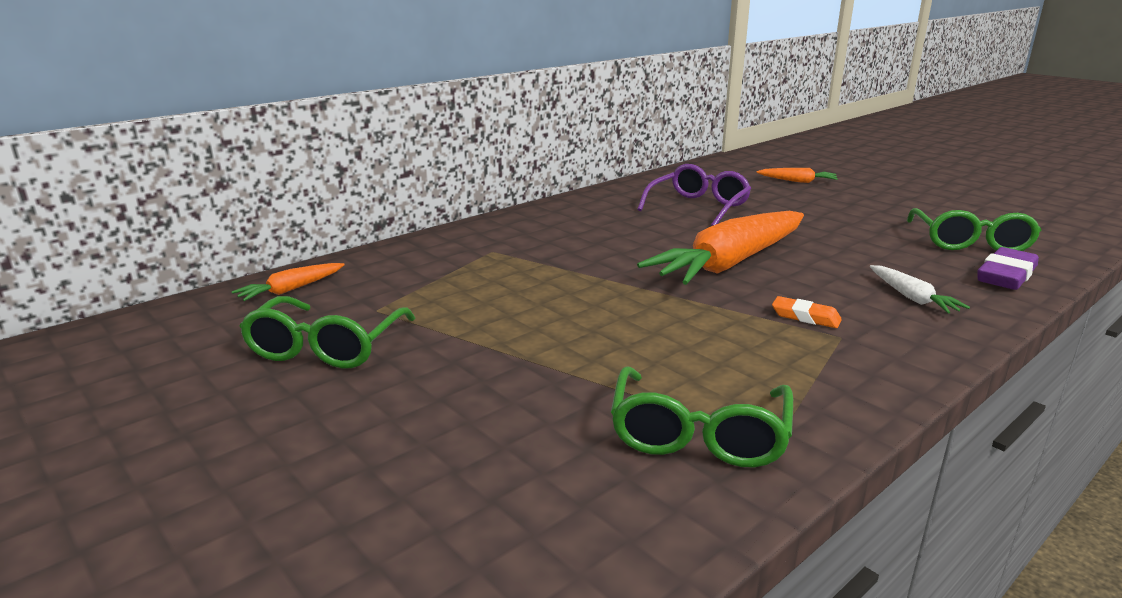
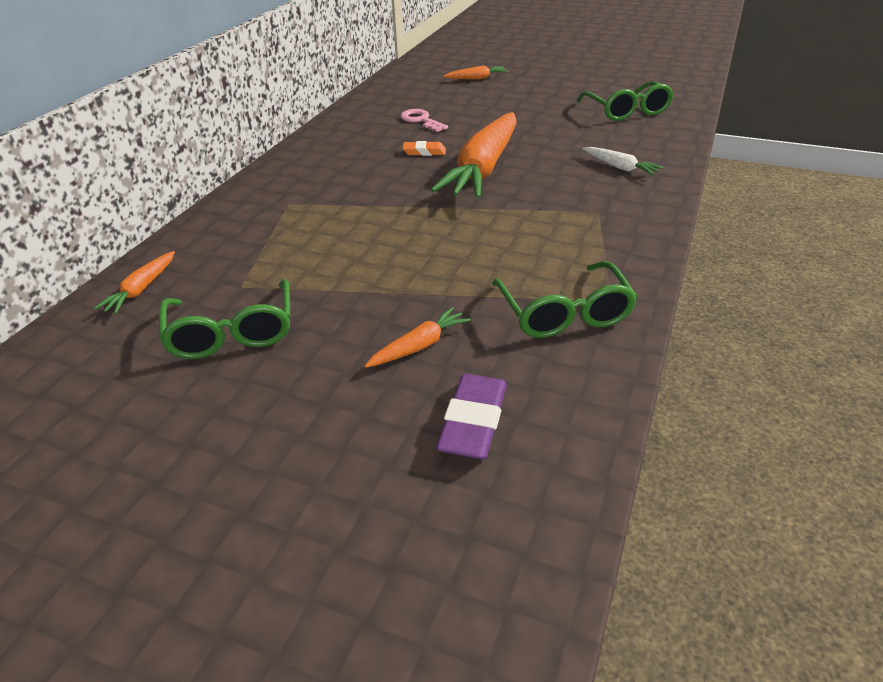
camera: 25 degrees left, 15 degrees up
purple glasses [637,164,751,226] -> pink key [400,109,448,132]
orange eraser [772,296,842,328] -> orange eraser moved to [402,141,446,156]
purple eraser [977,247,1039,290] -> purple eraser moved to [436,374,507,459]
none -> orange carrot [365,307,471,368]

